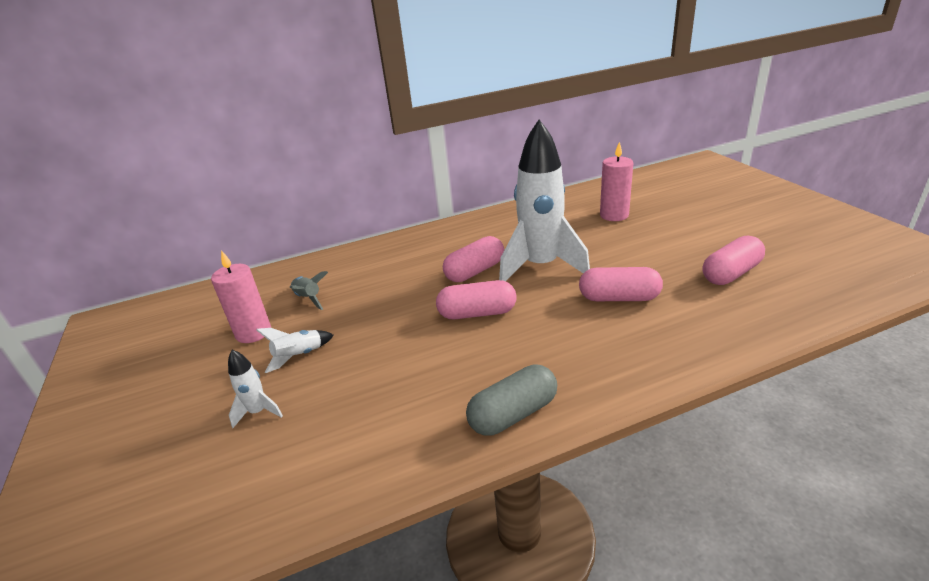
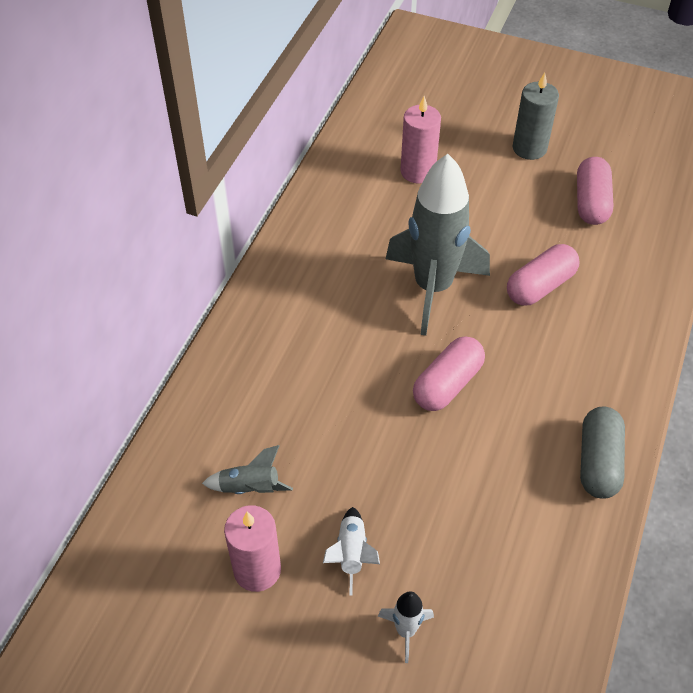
camera: 50 degrees left, 20 degrees up
pink capsule [443,236,504,282] -> none
white rocket [499,120,590,281] -> grey rocket [386,154,490,336]
none -> grey candle [513,73,559,160]

